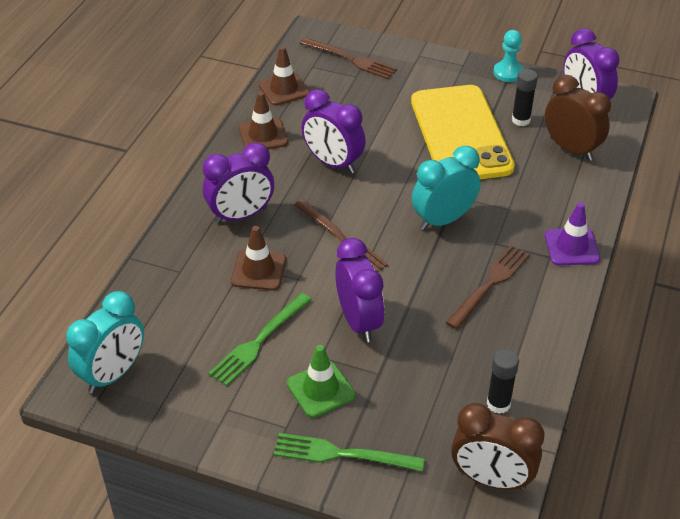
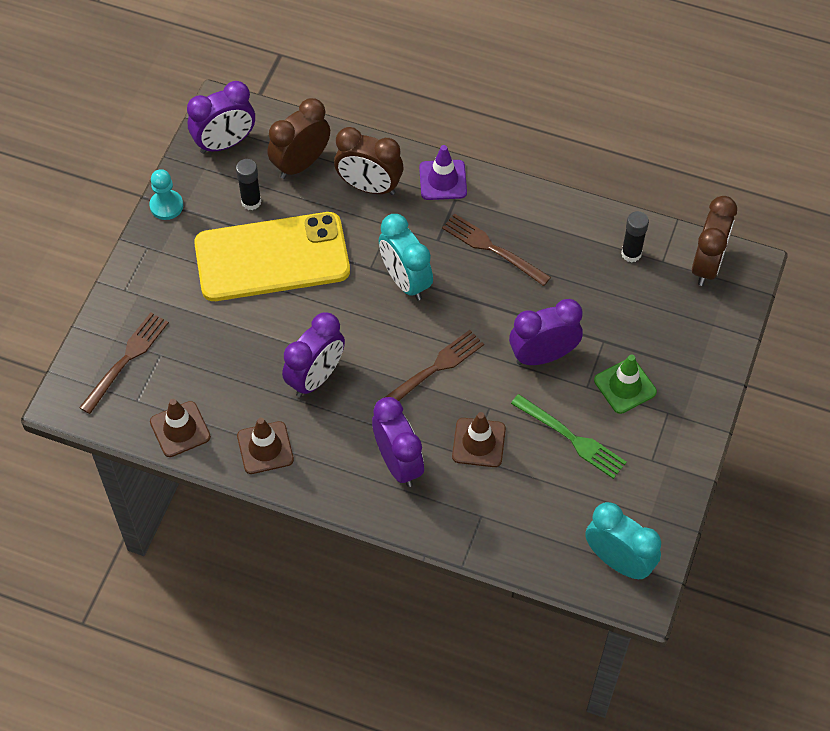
camera: 90 degrees left, 15 degrees up
green fork [274,433,425,471] -> none
none -> brown clock [334,127,403,195]

